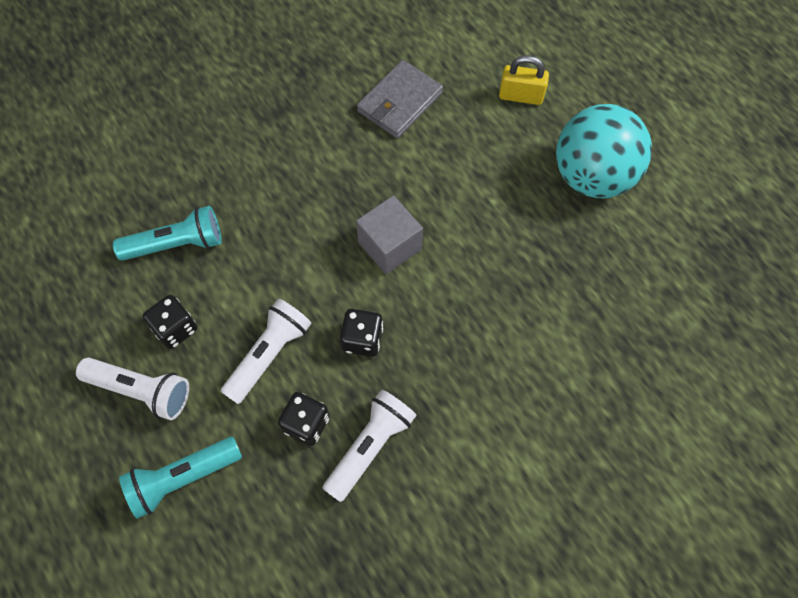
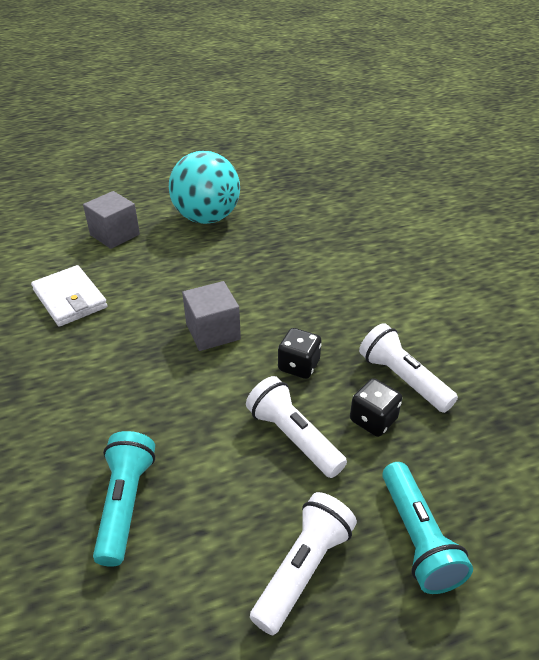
camera: 75 degrees left, 25 degrees down
black dice [143,295,197,349] -> none
grey wallet [357,60,443,138] -> white wallet [31,265,108,327]
yellow padlock [499,55,549,105] -> grey cube [83,191,140,249]

